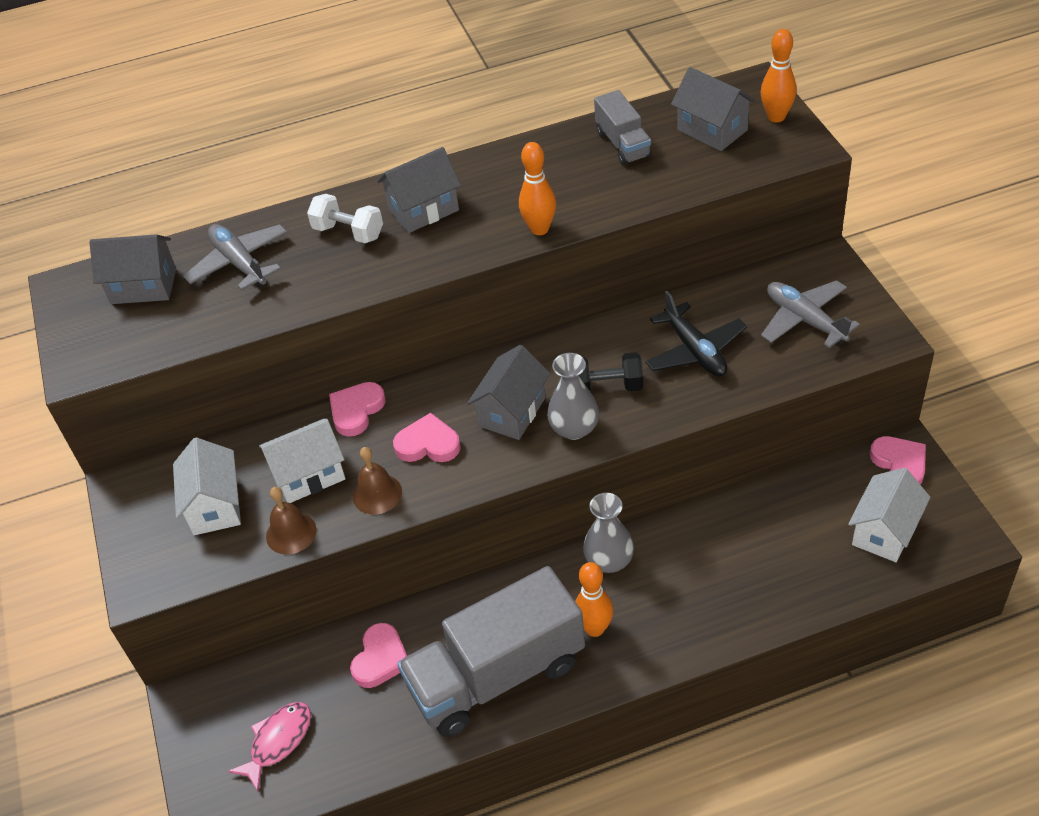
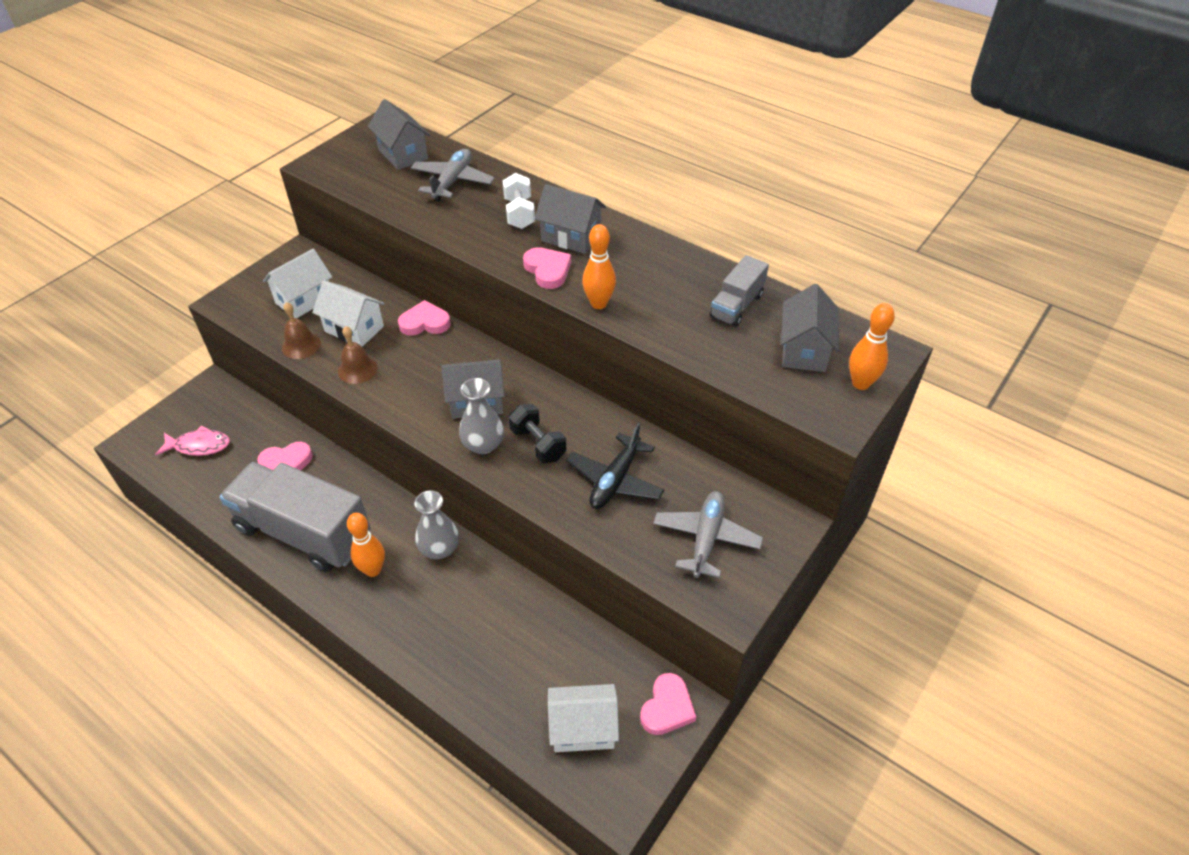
camera: 50 degrees right, 0 degrees up
pink heart [393,413,461,462] -> pink heart moved to [523,247,571,289]

